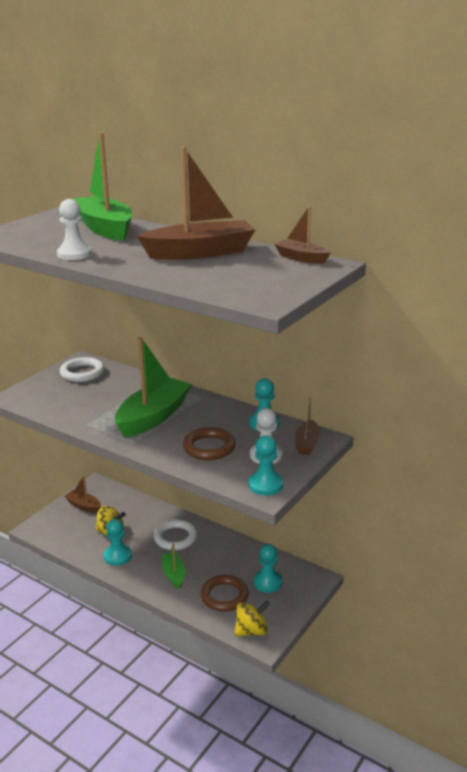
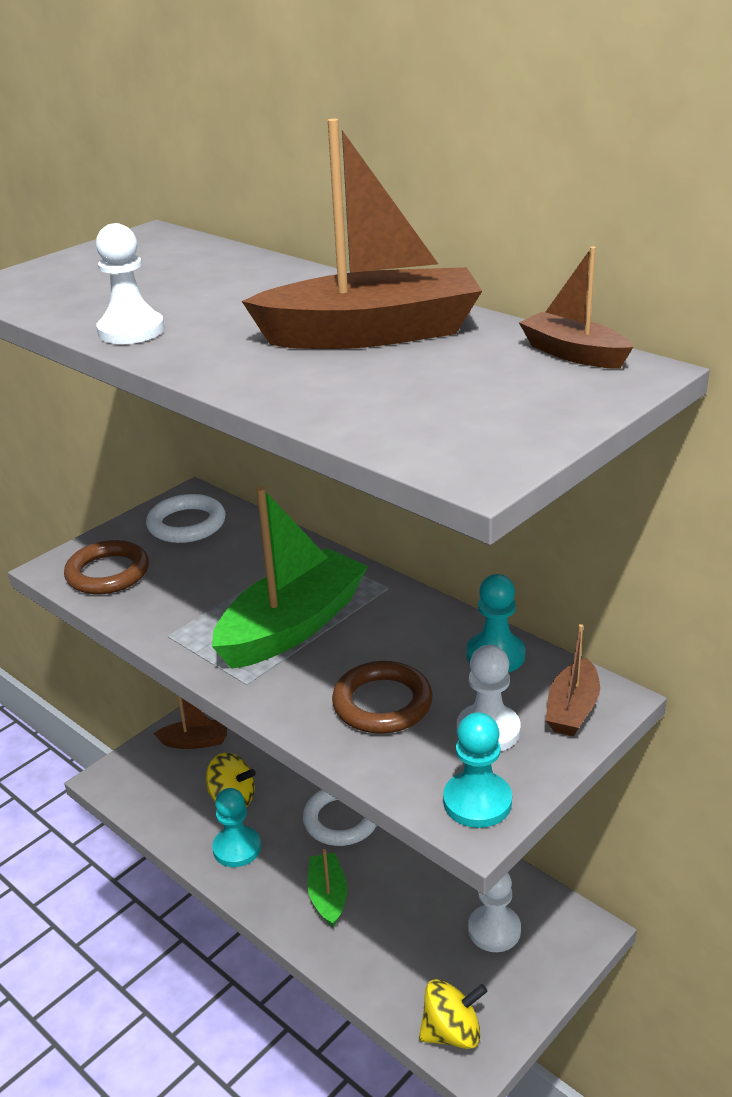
camera: 10 degrees right, 5 degrees up
brown boat [65,475,101,513] -> brown boat turned 135 degrees clockwise [154,695,227,749]
green boat [73,132,132,241] -> none
brown ring [201,575,249,612] -> brown ring moved to [64,540,149,594]
turquoise pawn [254,544,283,593] -> white pawn [468,873,521,952]

